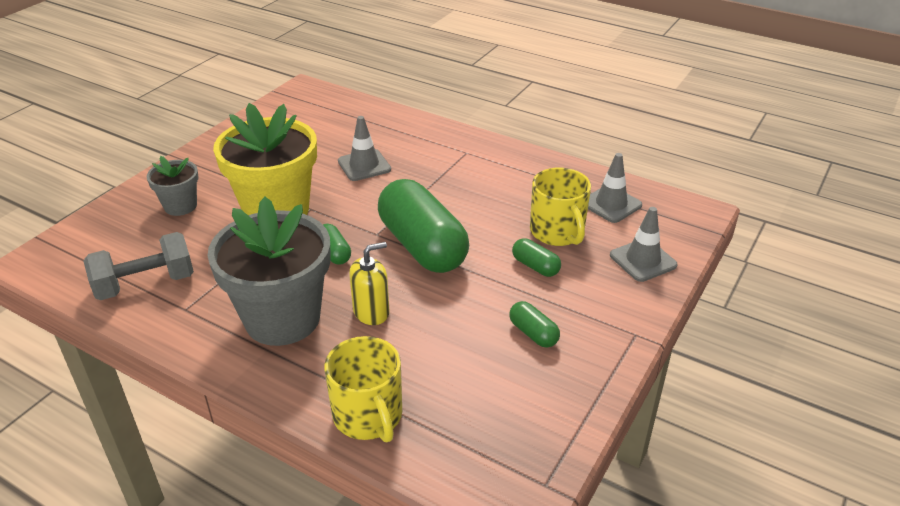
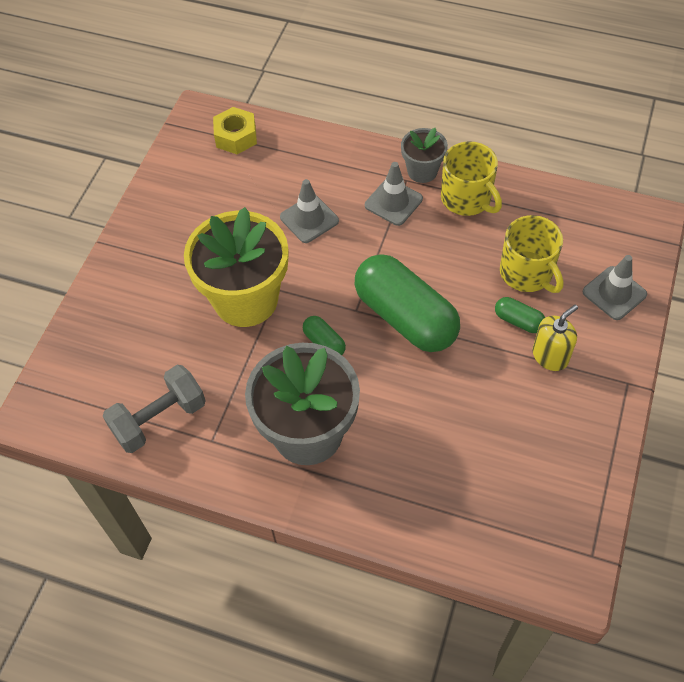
camera: 10 degrees left, 20 degrees up
grey flower pot [147,156,199,216] -> grey flower pot moved to [401,128,448,183]
yellow mug [324,336,402,443] -> yellow mug moved to [441,141,502,216]
yellow soap dispenser [349,242,389,325] -> yellow soap dispenser moved to [532,305,578,371]
green capsule [509,301,560,348] -> none
grey traffic cone [588,153,642,223] -> grey traffic cone moved to [365,162,423,226]
none -> yellow nut [213,107,257,154]

